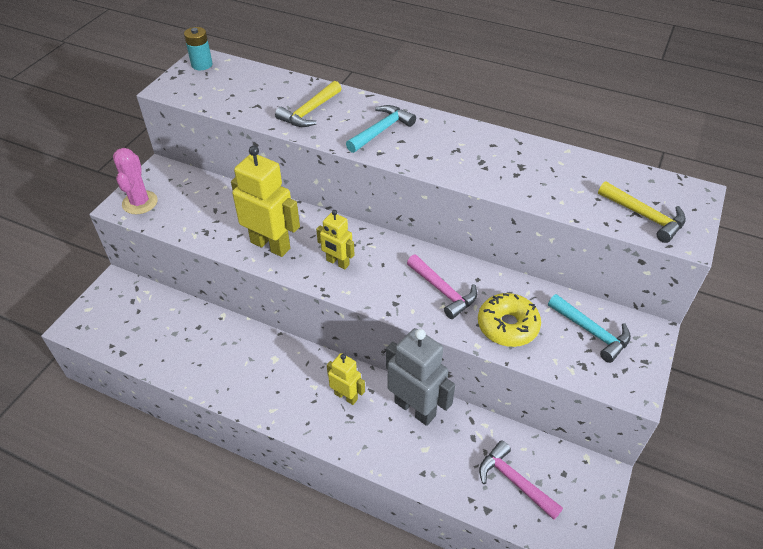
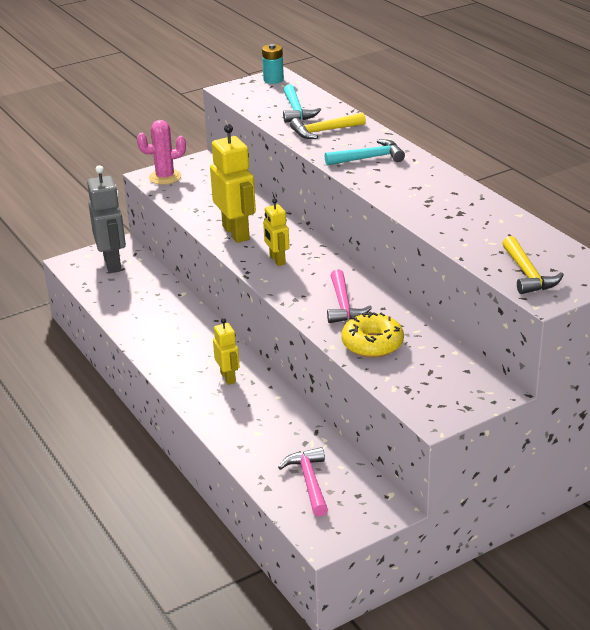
camera: 35 degrees right, 15 degrees down
pink cactus [113,148,158,214] -> pink cactus turned 45 degrees clockwise [137,120,186,185]
grey robot [386,328,455,426] -> grey robot moved to [87,165,126,273]
turquoise hammer [548,294,631,363] -> turquoise hammer moved to [283,84,321,123]

